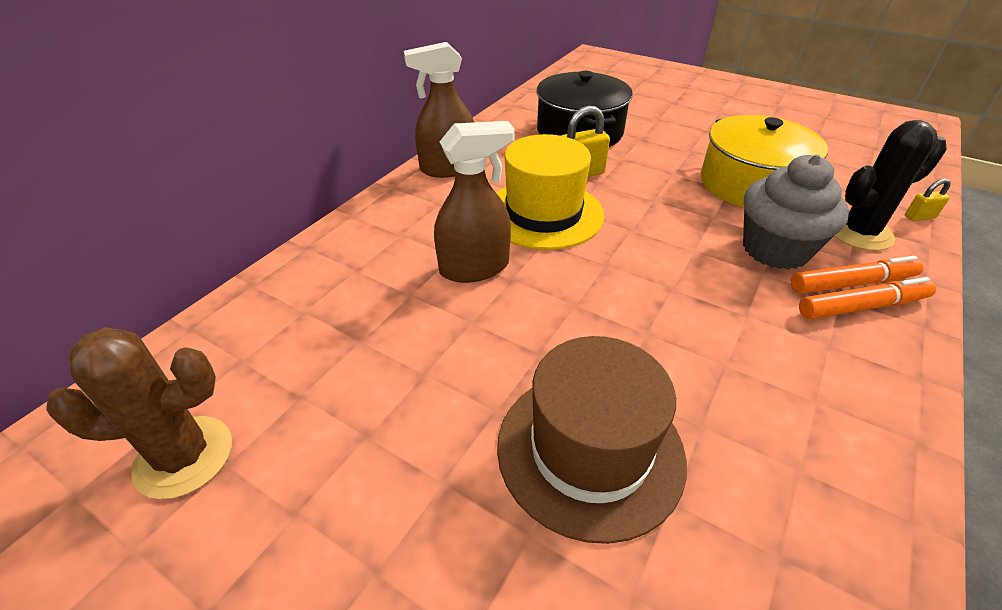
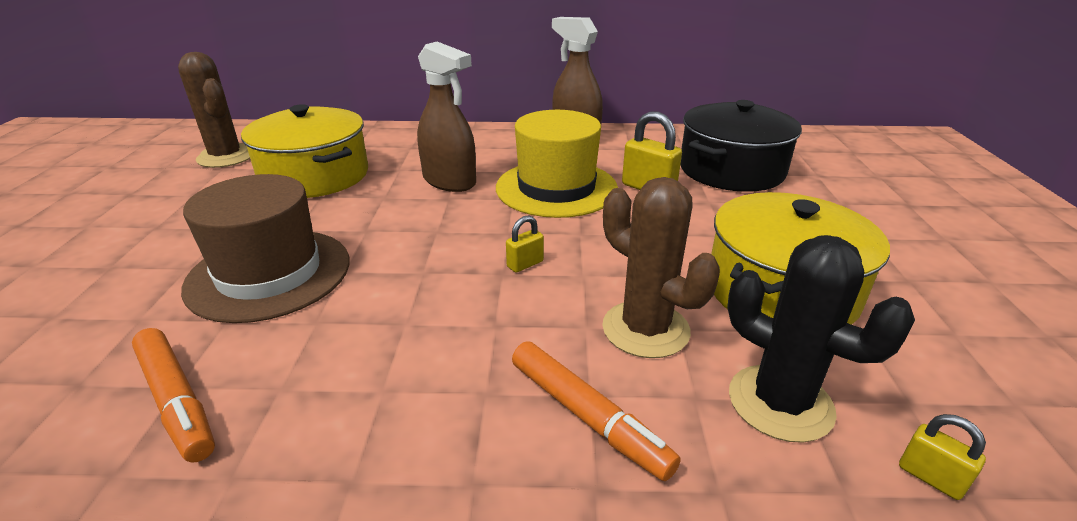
camera: 60 degrees right, 10 degrees down
grey cupcake [743,154,849,270] -> brown cactus [602,177,720,358]
orange marker [791,256,924,294] -> orange marker moved to [132,328,215,463]
none -> yellow pot [241,104,368,198]
none -> yellow padlock [506,215,544,273]

